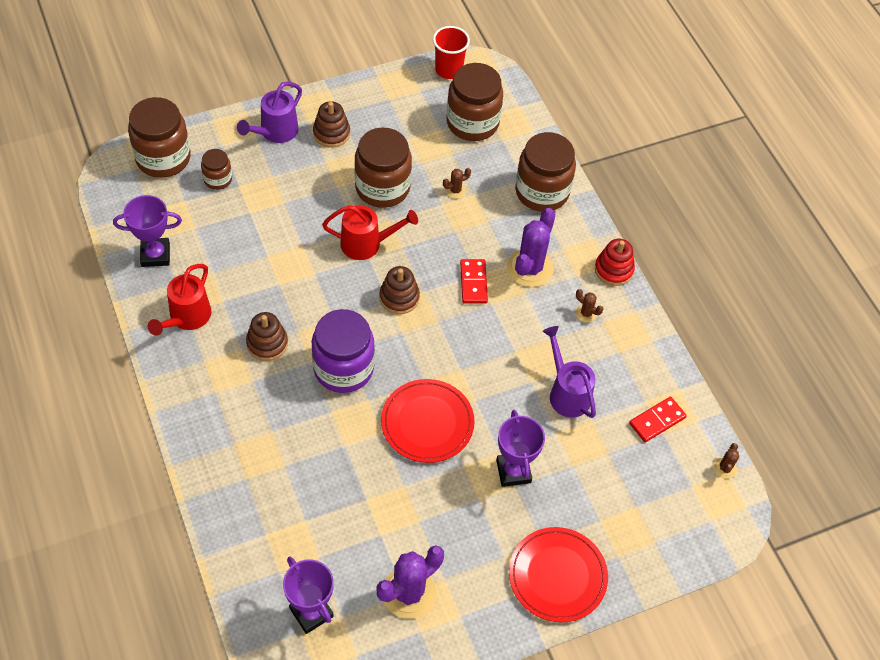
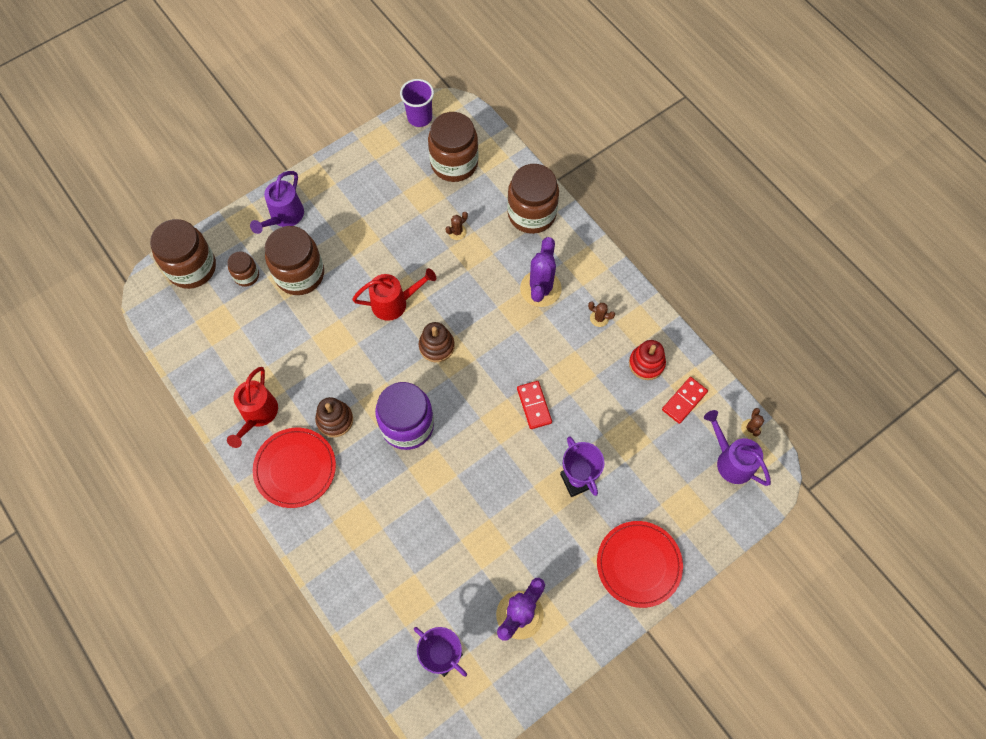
camera: 10 degrees left, 10 degrees up
purple trophy [113,195,182,267] -> none
brown stacking toy [313,101,350,148] -> none
brown jar [354,128,412,208] -> brown jar moved to [265,226,324,295]
red plate [381,379,475,463] -> red plate moved to [253,428,336,508]
red cup [433,26,470,79] -> purple cup [400,79,434,127]
red domino [460,259,488,304] -> red domino moved to [517,381,552,429]
purple watering can [543,326,596,418] -> purple watering can moved to [704,410,771,486]
red stacking toy [595,239,635,286] -> red stacking toy moved to [629,340,666,380]

